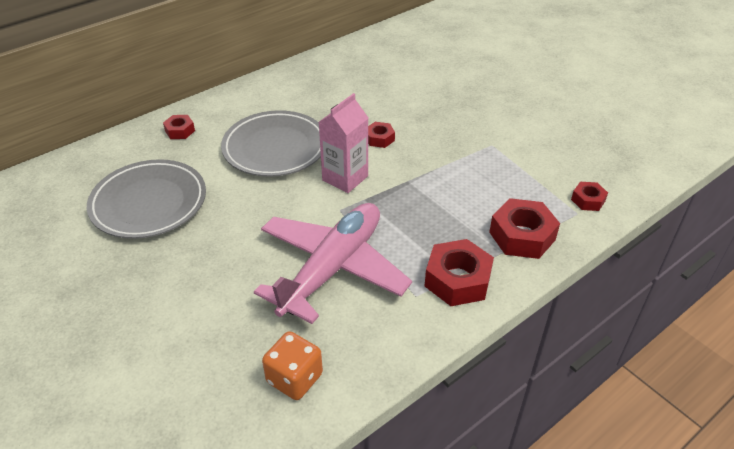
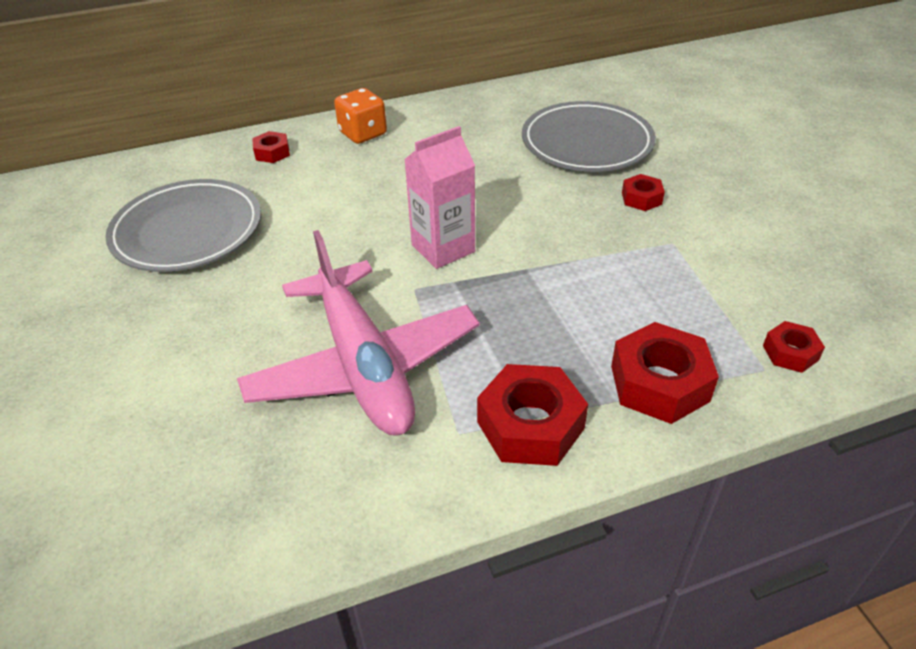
camera: 20 degrees right, 0 degrees up
grey plate [221,110,321,177] -> grey plate moved to [522,101,656,172]
pink plane [254,203,412,324] -> pink plane turned 105 degrees clockwise [237,230,480,435]
orange dice [262,331,323,400] -> orange dice moved to [334,88,387,144]
red nut [368,122,395,148] -> red nut moved to [622,174,665,211]

